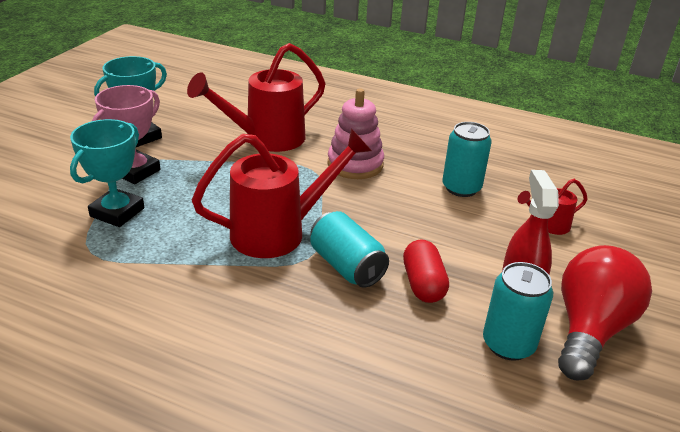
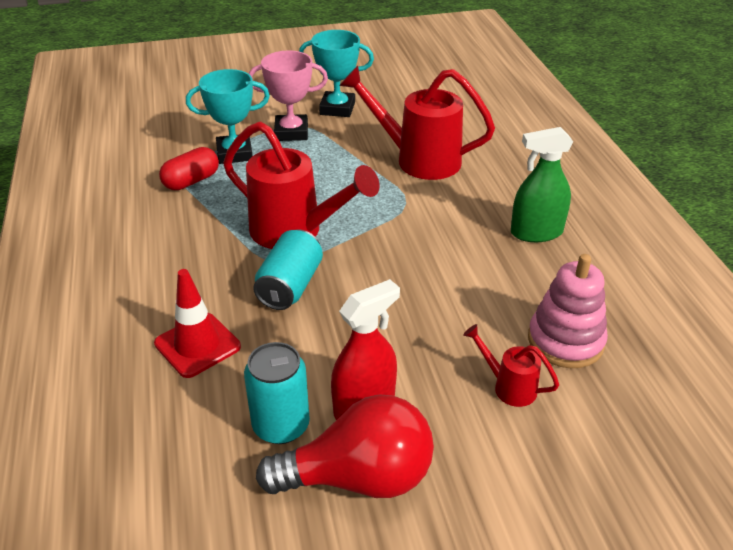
camera: 55 degrees right, 5 degrees up
pink stacking toy [327,89,384,179] -> pink stacking toy moved to [528,254,608,368]
red capsule [403,240,449,303] -> red capsule moved to [159,147,219,190]
turquoise can [442,122,492,197] -> none
none -> red traffic cone [154,269,241,378]
none -> green spray bottle [511,127,573,242]

